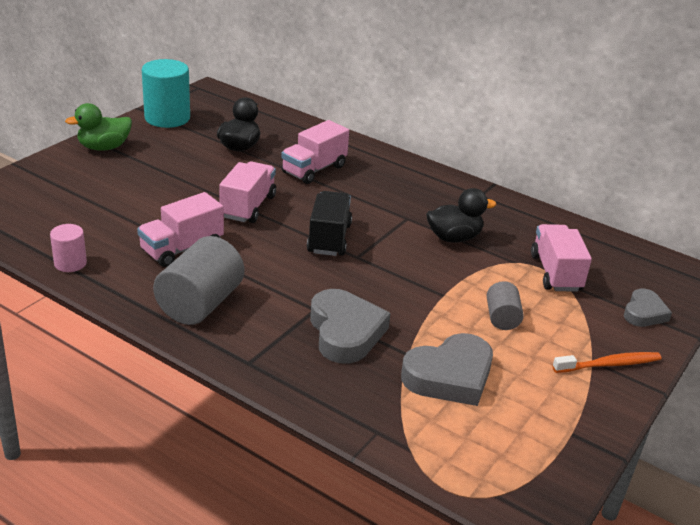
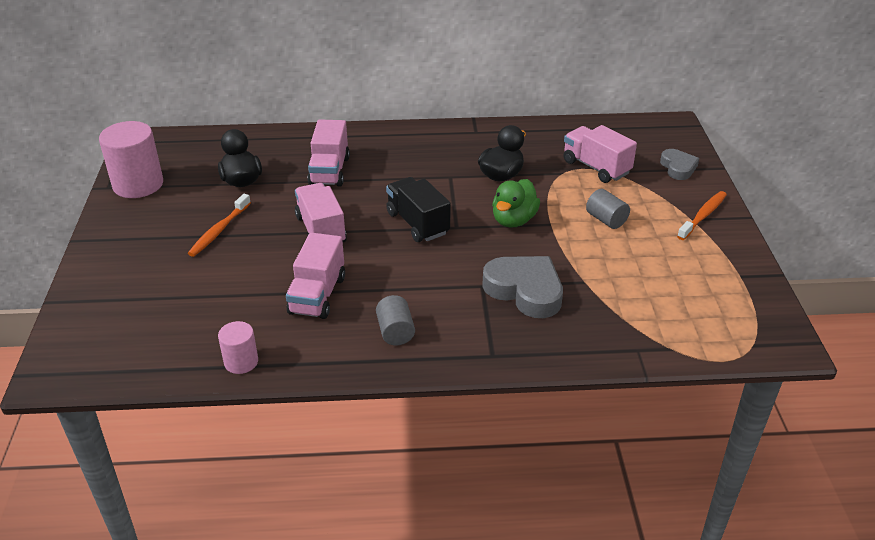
camera: 35 degrees left, 5 degrees up
green duck [65,103,132,151] -> green duck moved to [492,179,540,228]
turquoise cylinder [142,59,190,128] -> pink cylinder [99,121,163,198]
grey cylinder [153,236,244,325] -> grey cylinder [376,295,415,345], size x0.54
grey heart [401,333,493,406] -> none
none -> orange toothbrush [188,194,251,257]

